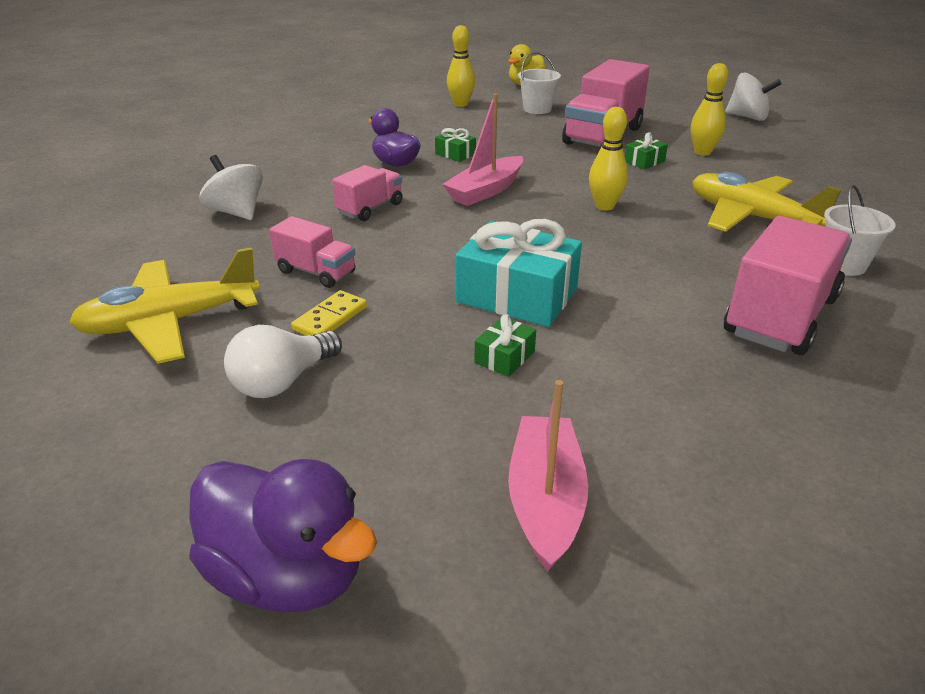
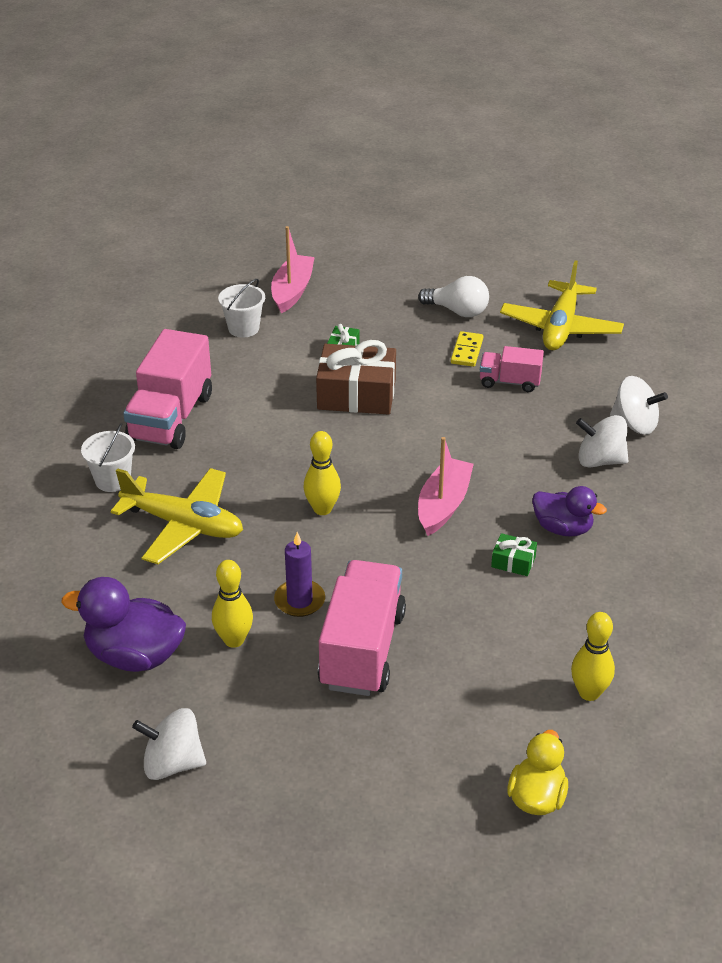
camera: 160 degrees right, 5 degrees up
yellow plane [69,247,260,364] -> yellow plane turned 150 degrees clockwise [500,260,624,350]
purple duck [189,459,377,613] -> purple duck moved to [61,577,186,672]
white light bulb [224,325,342,398] -> white light bulb turned 90 degrees clockwise [418,276,489,317]
pink truck [332,165,403,221] -> none
turquoise gift [456,219,582,327] -> brown gift [316,340,396,415]
pink boat [508,380,588,572] -> pink boat turned 150 degrees counterclockwise [271,226,315,313]
white bucket [518,52,561,114] -> white bucket moved to [218,279,265,338]
green gift [625,132,668,169] -> purple candle [274,532,325,617]
none -> white spinning top [576,415,628,468]

